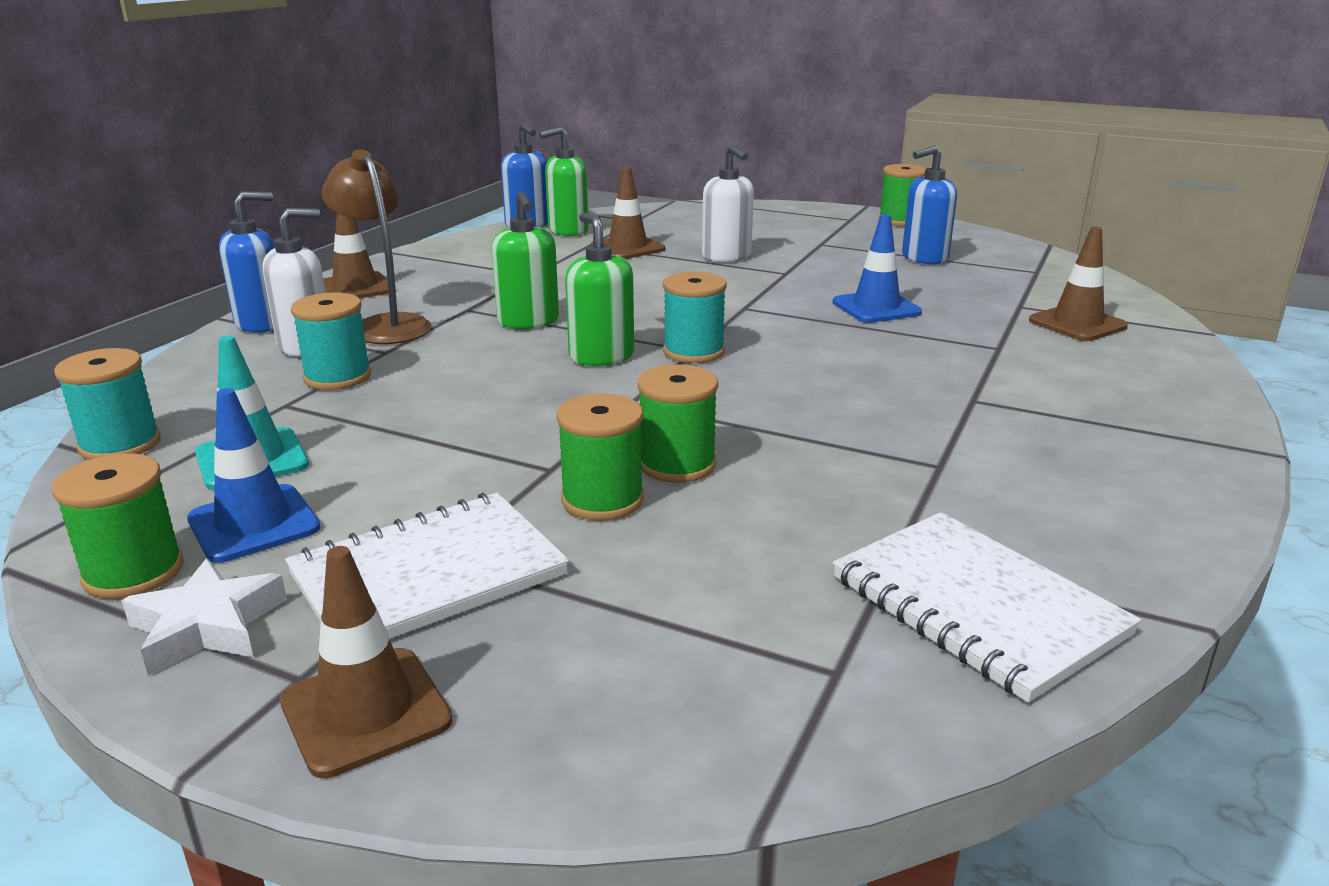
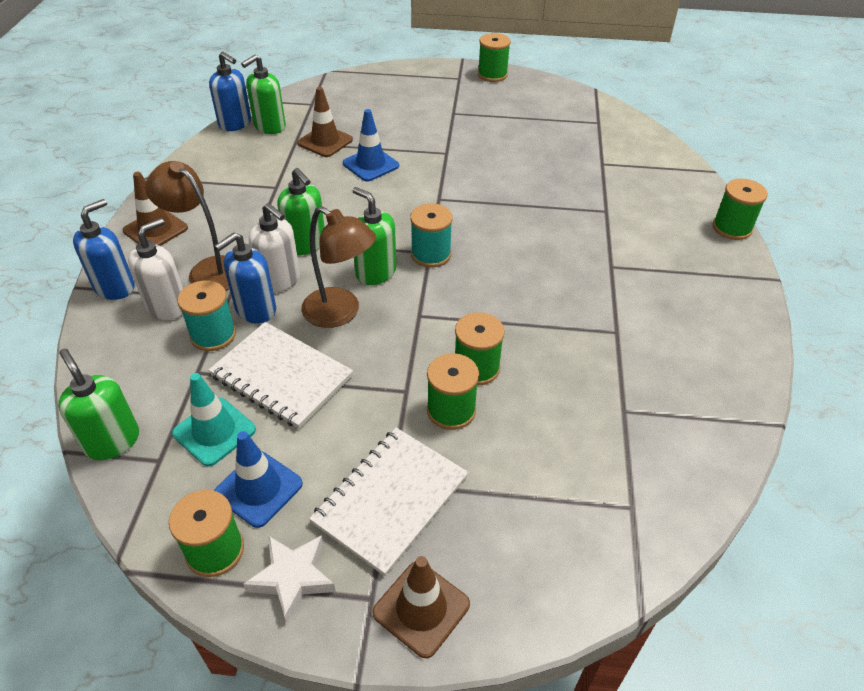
camera: 20 degrees left, 20 degrees up
turquoise spool [54,348,161,460] -> green soap dispenser [58,349,139,460]
white soap dispenser [702,145,754,262] -> white soap dispenser moved to [249,203,300,293]
blue traffic cone [833,214,922,323] -> blue traffic cone moved to [343,109,399,182]
white notebook [833,512,1141,703] -> white notebook moved to [208,322,353,429]
blue soap dispenser [902,146,957,264] -> blue soap dispenser moved to [215,232,276,324]
brown traffic cone [1029,227,1128,341] -> none
none -> brown lamp [301,206,376,328]
none -> green spool [713,179,768,240]

